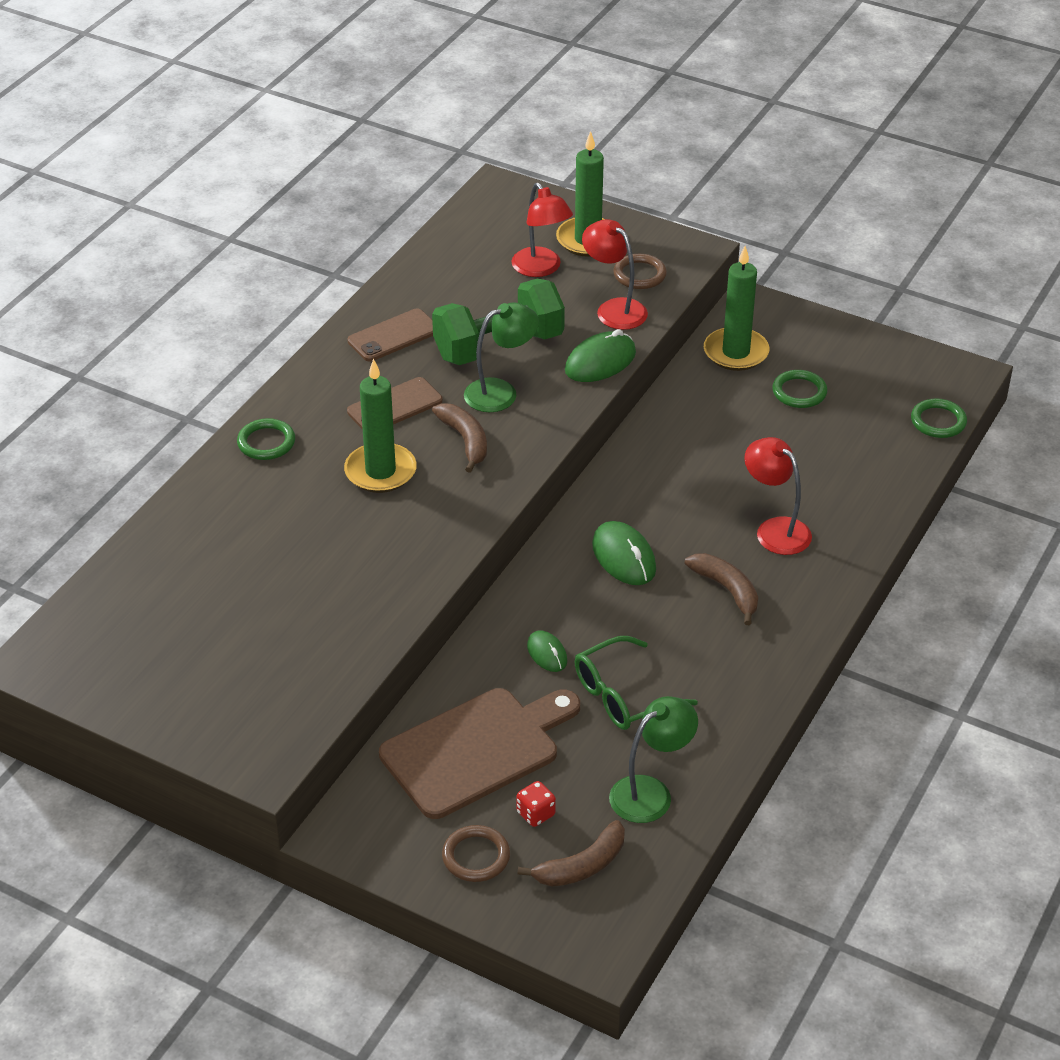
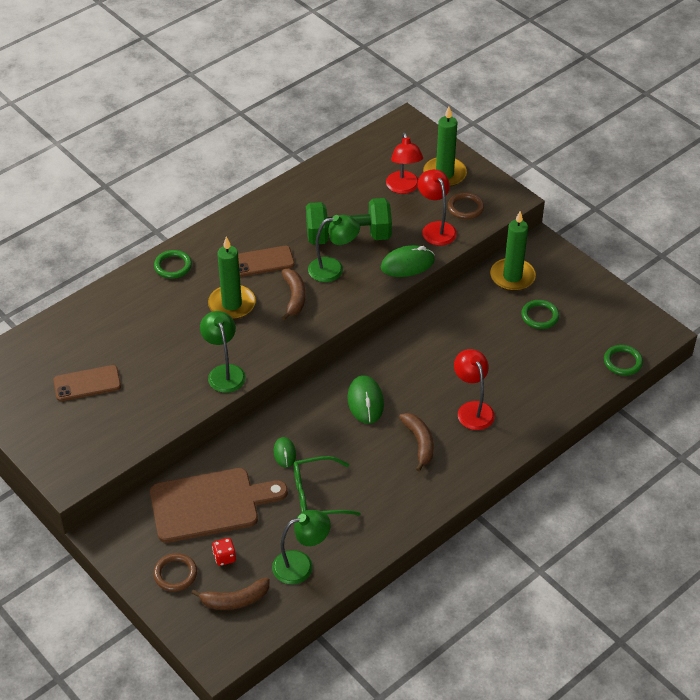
camera: 20 degrees right, 5 degrees up
brown phone [348,308,433,361] -> brown phone moved to [53,365,121,401]
none -> green lamp [200,311,246,393]

